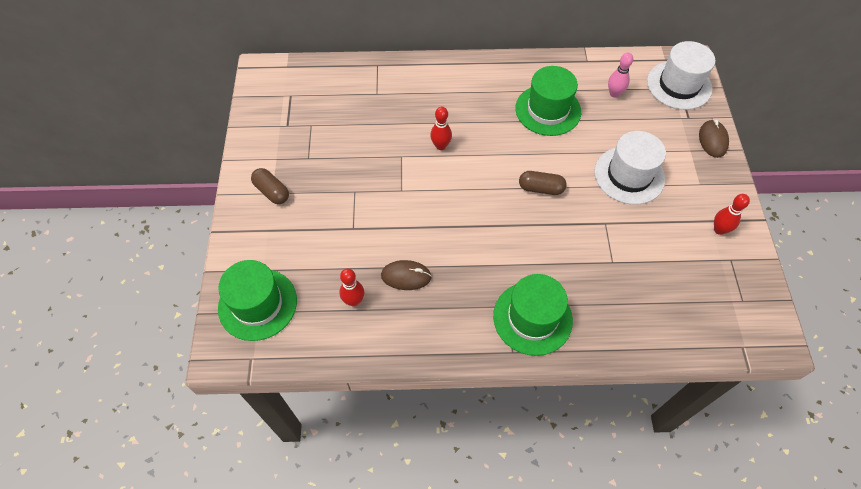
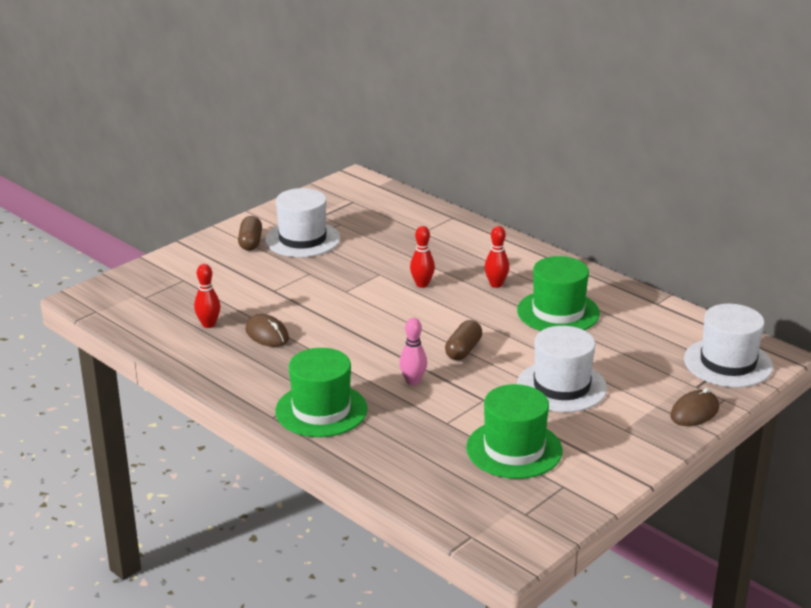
camera: 45 degrees right, 30 degrees down
green hat [218,260,297,341] -> green hat moved to [466,384,562,479]
brown capsule [519,171,567,195] -> brown capsule turned 60 degrees clockwise [445,320,482,360]
pink bowling pin [608,53,633,98] -> pink bowling pin moved to [399,318,427,385]
red bowling pin [714,194,750,235] -> red bowling pin moved to [485,226,509,288]
none -> white hat [265,188,340,257]

